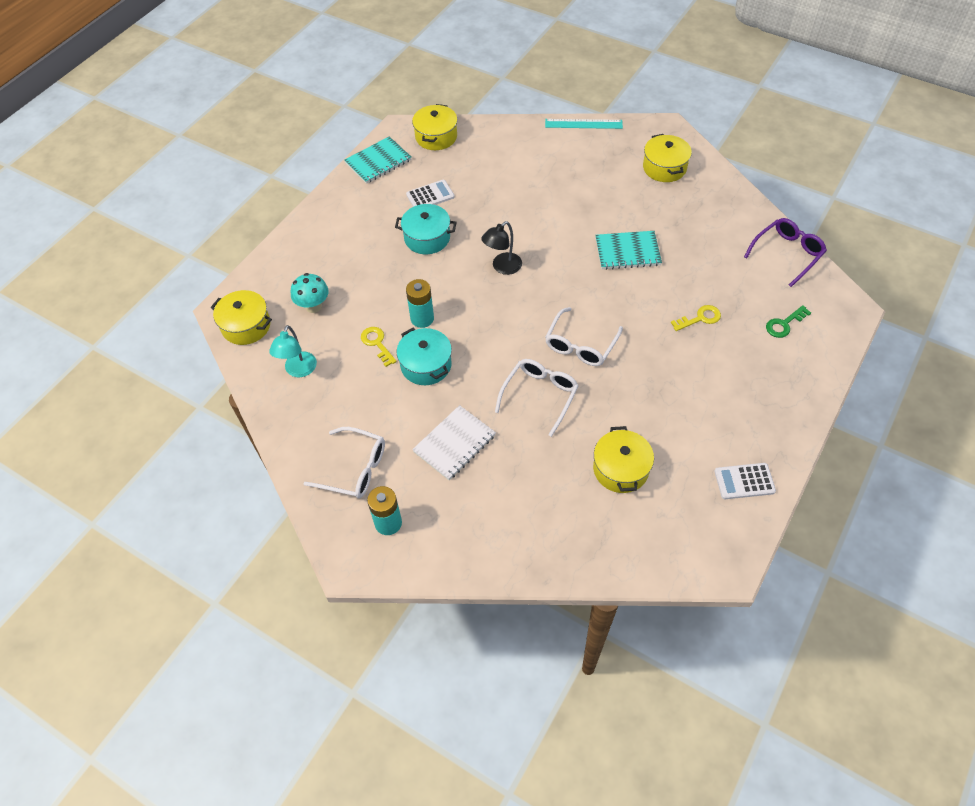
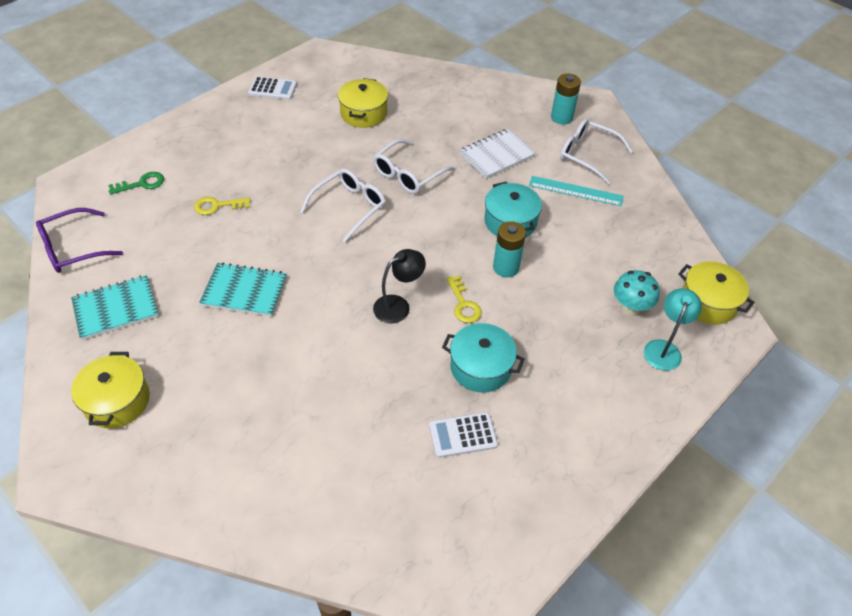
camera: 170 degrees left, 5 degrees down
turquoise lamp [269,325,317,377] -> turquoise lamp moved to [644,288,702,371]
turquoise notebook [344,136,411,184] -> turquoise notebook moved to [71,275,159,340]
yellow key [361,327,397,367] -> yellow key moved to [447,275,482,323]
yellow pot [412,104,458,150] -> none
turquoise ruler [545,119,623,129] -> turquoise ruler moved to [529,176,624,206]

